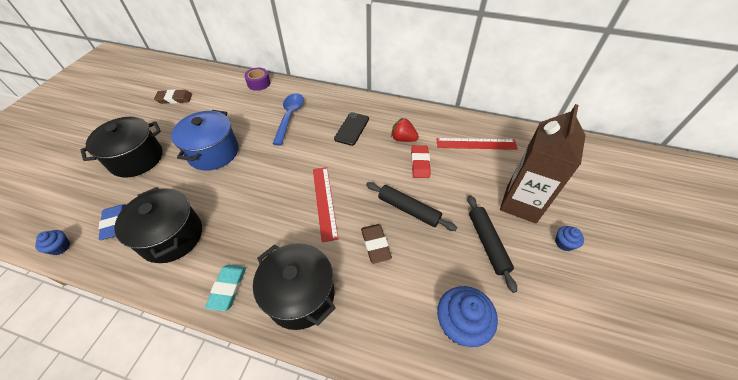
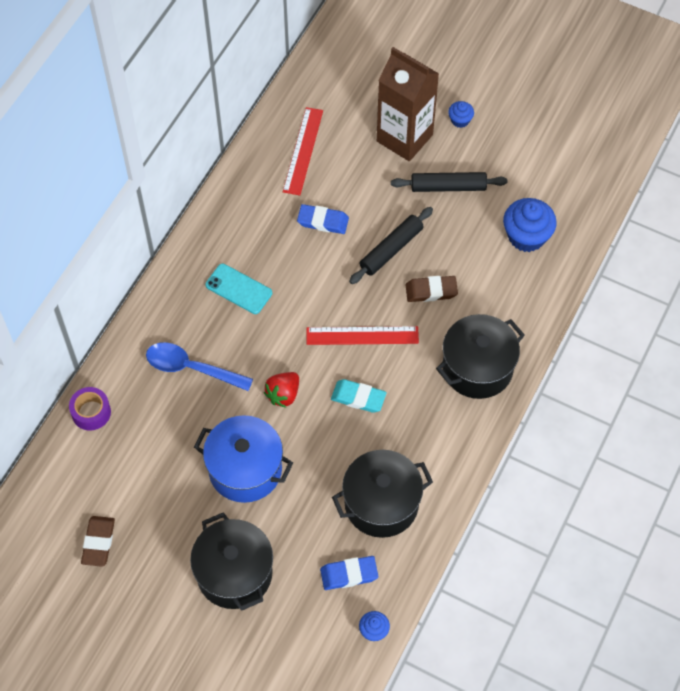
camera: 80 degrees left, 10 degrees up
turquoise eraser [205,265,246,311] -> turquoise eraser moved to [331,379,387,413]
black phone [334,112,369,146] -> turquoise phone [205,264,272,314]
red strawberry [391,118,419,142] -> red strawberry moved to [264,372,299,408]
red eraser [411,145,431,178] -> blue eraser [297,204,349,234]

